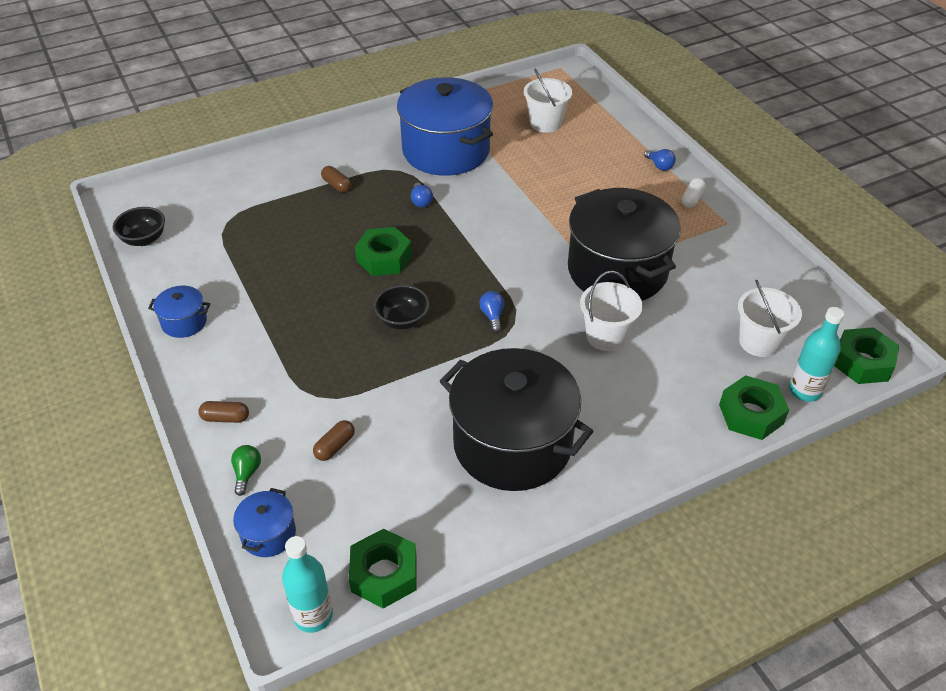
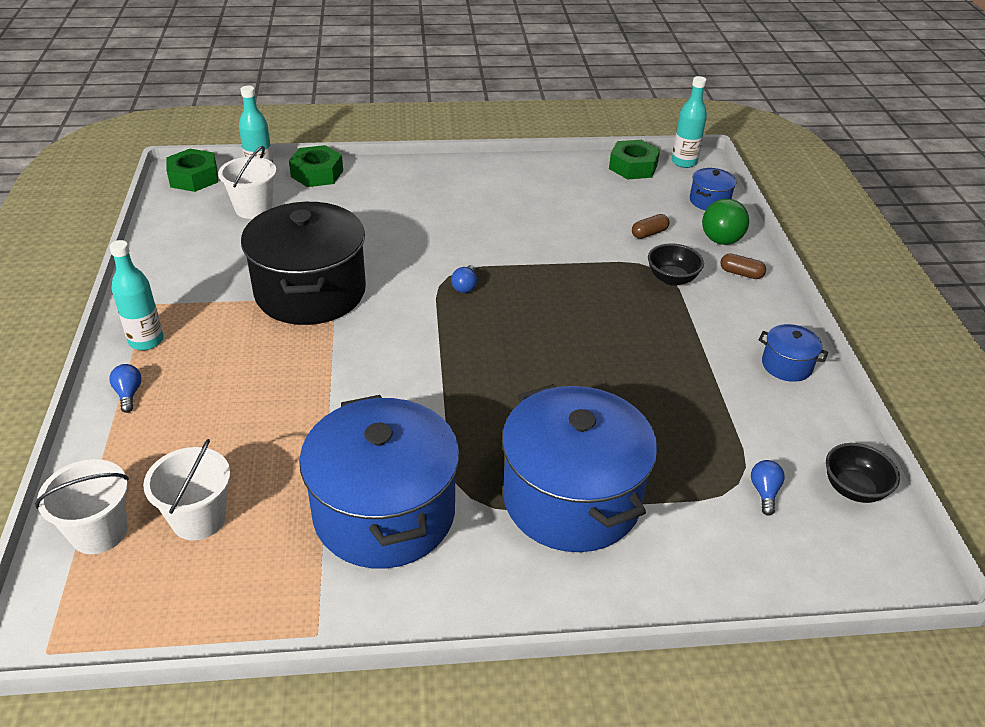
camera: 160 degrees left, 5 degrees down
green light bulb [231,445,261,496] -> green light bulb [702,199,749,245], size x1.89
brown capsule [321,166,351,192] -> blue pot [502,384,657,552]
green nut [355,227,412,276] -> none
black bowl [374,285,430,330] -> black bowl moved to [648,243,704,286]
blue light bulb [411,183,433,207] -> blue light bulb moved to [751,460,785,516]
black pot [439,348,593,491] -> none
white bucket [580,271,643,351] -> white bucket moved to [35,459,129,554]
white capsule [682,178,706,208] -> turquoise bottle [110,240,164,350]

